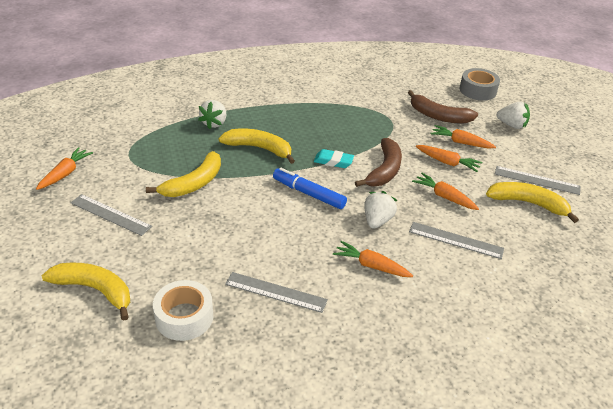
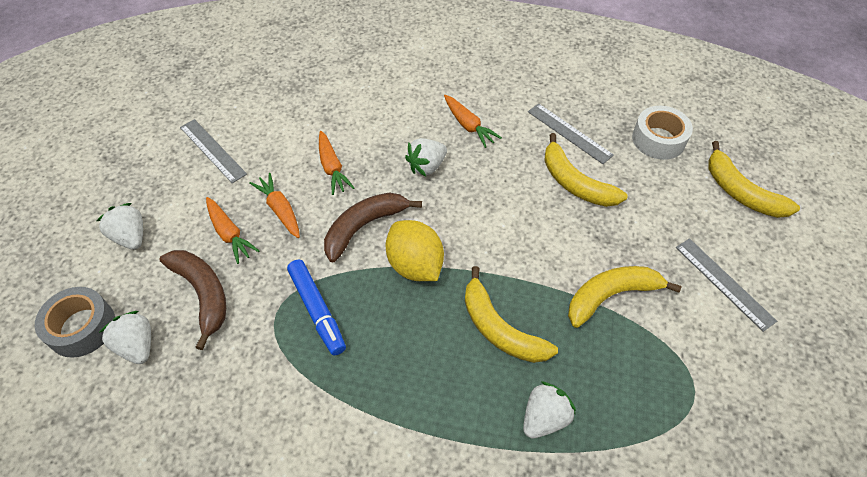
camera: 150 degrees left, 15 degrees up
orange carrot [36,147,93,190] -> none
blue marker [273,168,347,209] -> blue marker moved to [287,260,346,356]
turquoise eraser [314,149,354,168] -> yellow lemon [385,220,444,281]
grey ruler [409,222,504,259] -> none
yellow banana [486,182,579,223] -> yellow banana moved to [544,133,627,207]
none -> white strawberry [99,311,151,364]

